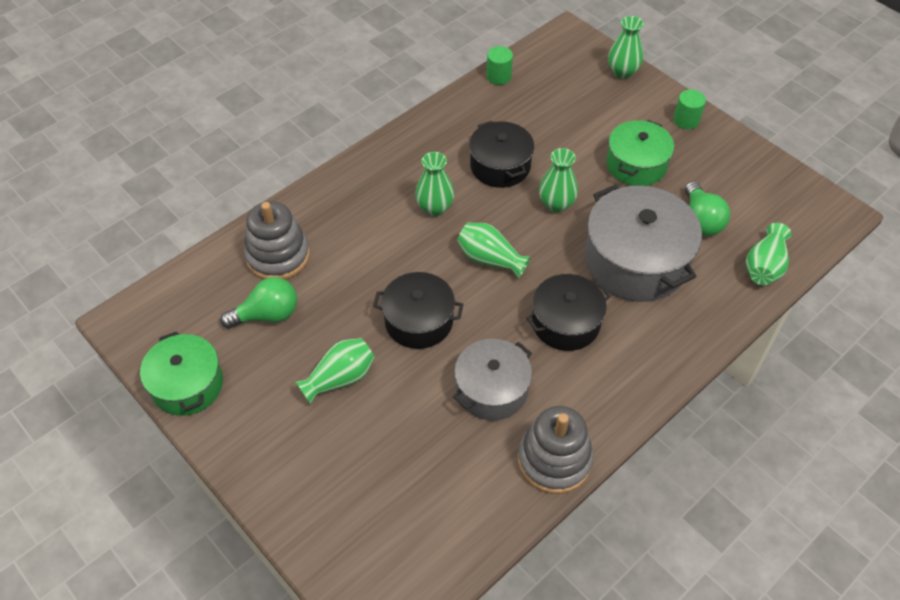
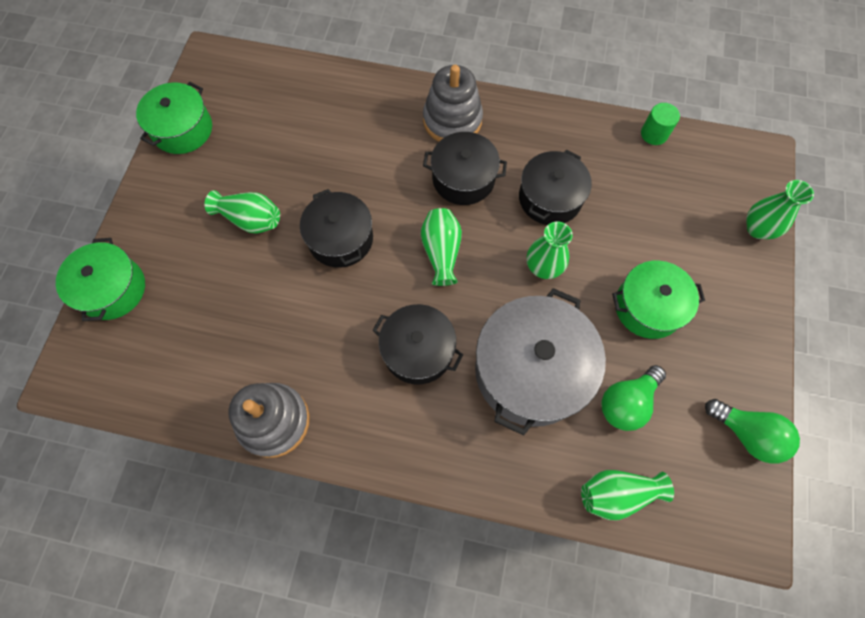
camera: 55 degrees right, 15 degrees up
green light bulb [220,277,297,328] -> green light bulb moved to [705,399,800,464]
grey stacking toy [244,201,310,280] -> grey stacking toy moved to [423,65,483,142]
green vase [415,152,454,216] -> black pot [423,132,507,205]
grey pot [453,339,532,421] -> none
green cylinder [673,89,706,129] -> none
none -> green pot [56,238,145,321]

